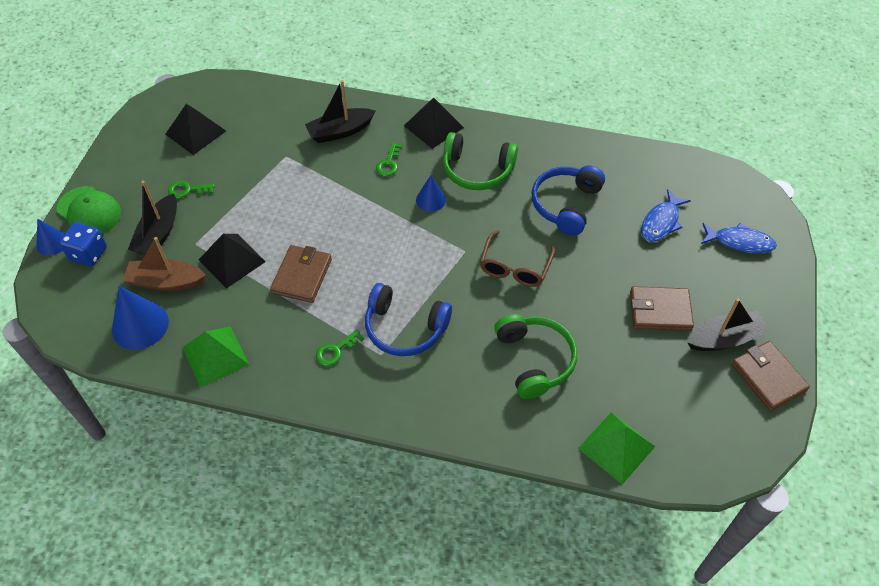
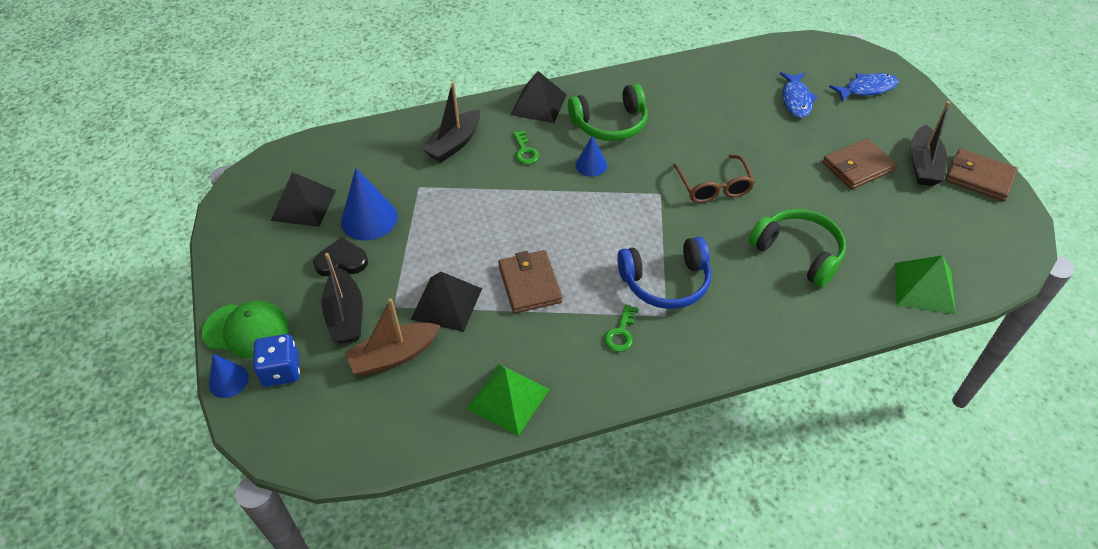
camera: 30 degrees left, 5 degrees down
blue cone [112,286,169,350] -> blue cone moved to [341,168,398,240]
green key [168,181,215,199] -> black heart [313,237,368,276]
blue headphones [531,165,605,236] -> none
black boat [687,298,770,351] -> black boat turned 150 degrees clockwise [910,101,950,186]

